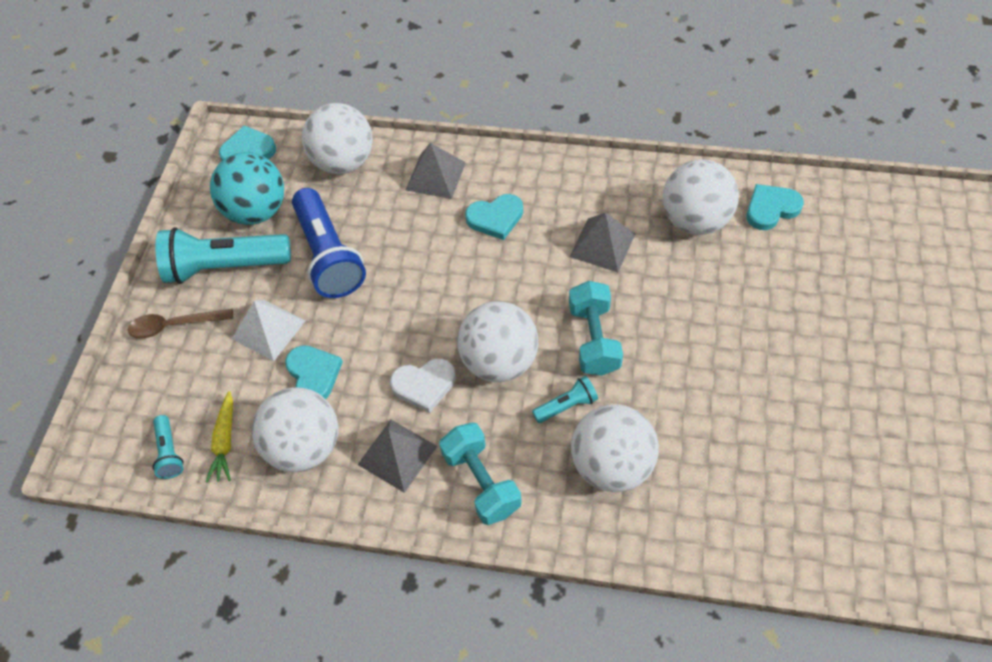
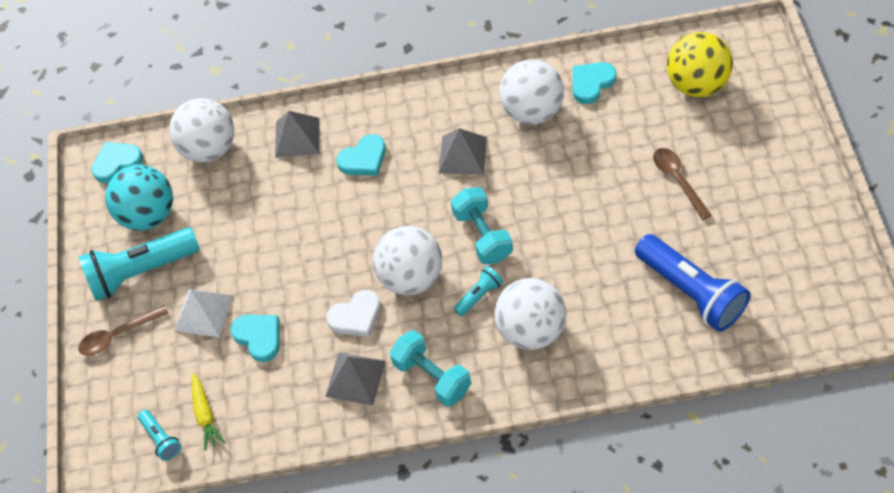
camera: 15 degrees left, 0 degrees up
white ball [252,387,338,472] -> none
blue flashlight [292,188,366,298] -> blue flashlight moved to [635,234,750,332]
none -> brown spoon [653,148,712,220]
none -> yellow ball [667,32,733,97]

